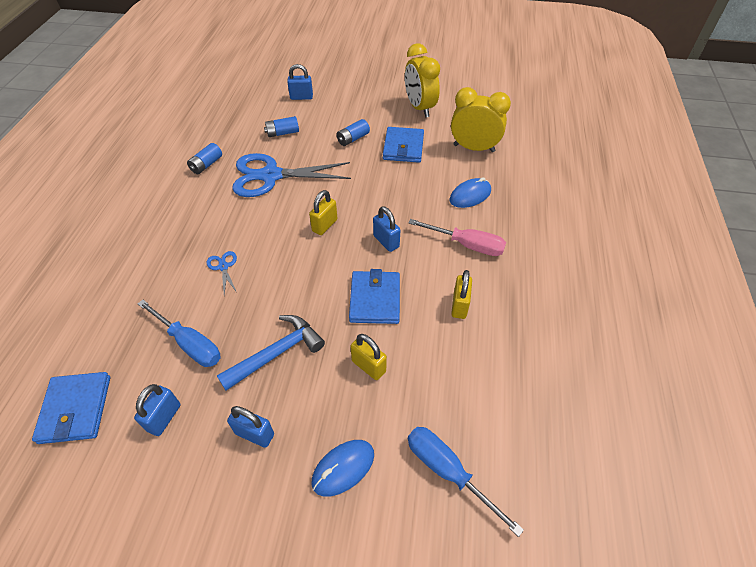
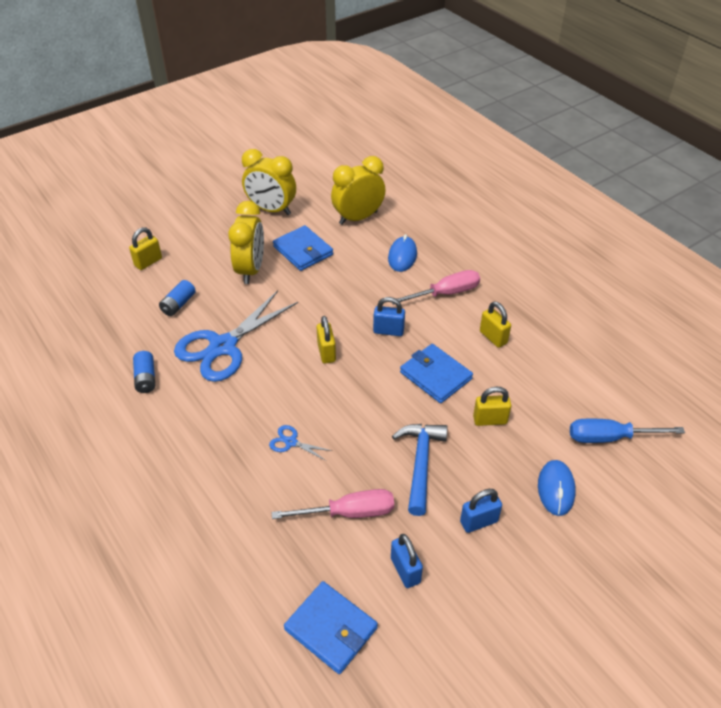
camera: 45 degrees left, 5 degrees down
blue screwdriver [138,300,221,367] -> pink screwdriver [272,489,394,519]
blue padlock [287,64,313,100] -> yellow padlock [129,227,162,270]
blue battery [336,119,370,146] -> yellow clock [228,201,264,284]

